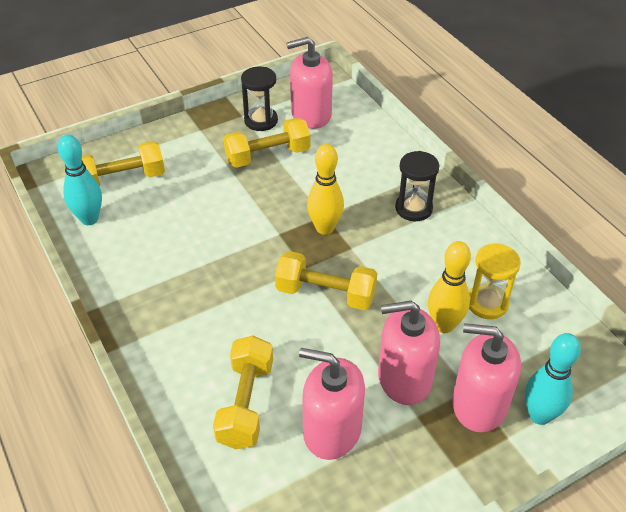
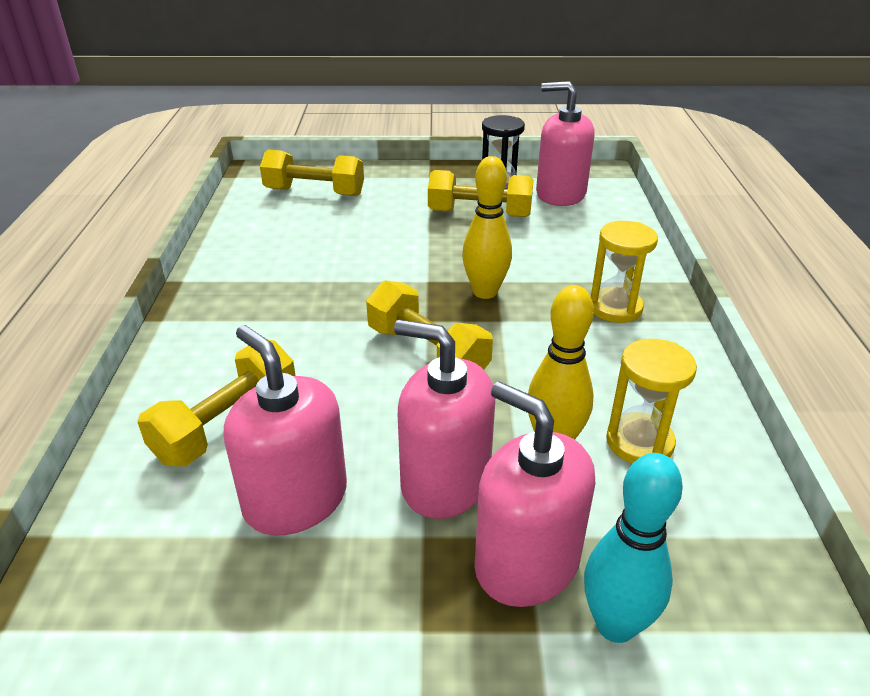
camera: 30 degrees right, 10 degrees down
turquoise bowling pin [58,135,102,225] -> none
black hourglass [395,151,439,221] -> yellow hourglass [591,221,658,323]

